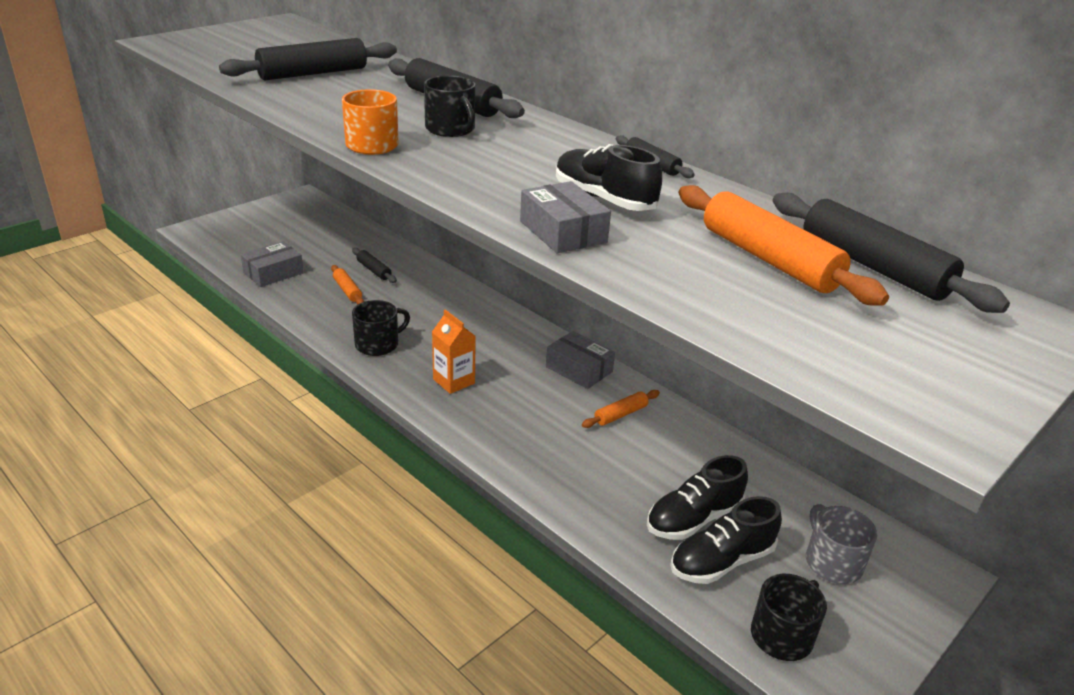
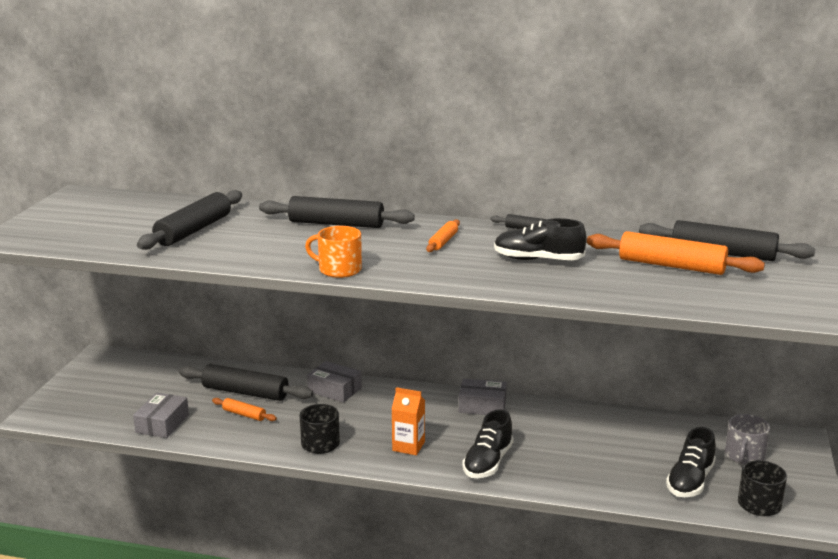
camera: 30 degrees left, 10 degrees down
black rolling pin [352,248,397,283] -> black rolling pin [179,364,313,401], size x1.96
black mug [424,75,475,137] -> none
grey box [520,181,611,254] -> grey box moved to [307,361,362,403]
orange rolling pin [582,390,660,428] -> orange rolling pin moved to [426,219,460,252]
black shoe [647,455,748,540] -> black shoe moved to [463,409,514,478]
grey mug [806,504,877,584] -> grey mug turned 105 degrees counterclockwise [725,414,770,465]

